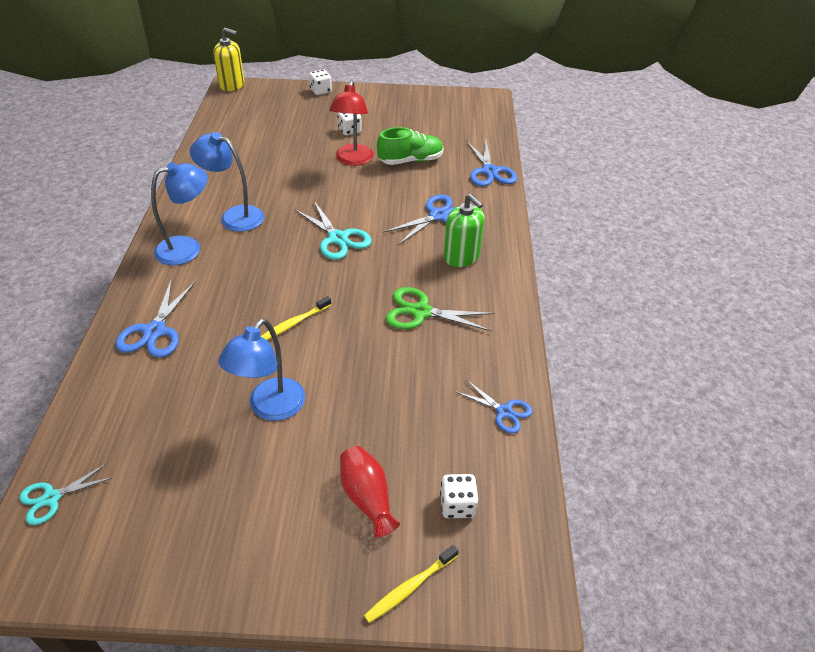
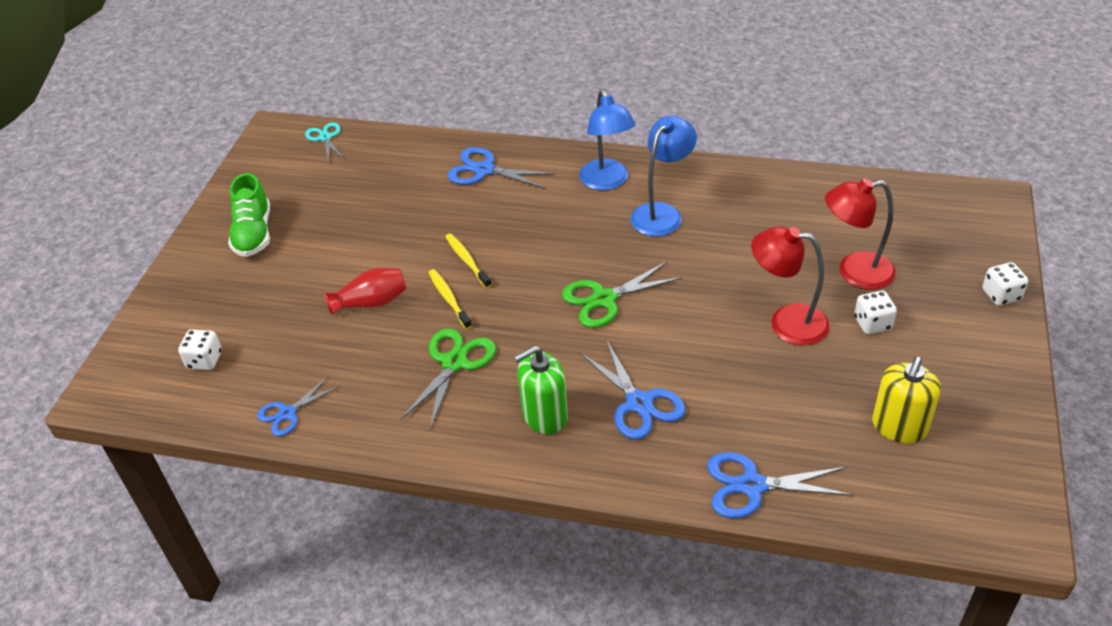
camera: 105 degrees right, 0 degrees up
yellow soap dispenser [213,28,245,91] -> yellow soap dispenser moved to [872,357,941,444]
blue lamp [218,319,305,421] -> none
turquoise scissors [295,201,372,260] -> green scissors [562,261,683,328]
red vase [340,446,400,538] -> red vase moved to [324,268,407,315]
yellow toothbrush [364,545,459,623] -> yellow toothbrush moved to [428,269,472,329]
green shoe [377,127,444,165] -> green shoe moved to [228,173,270,257]
none -> red lamp [825,178,896,290]

